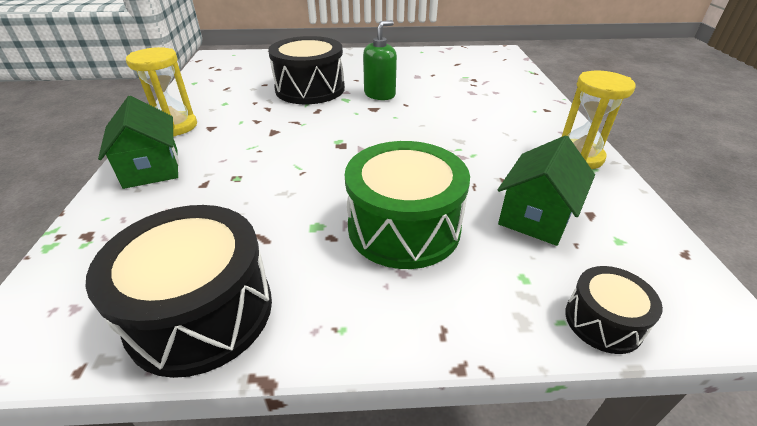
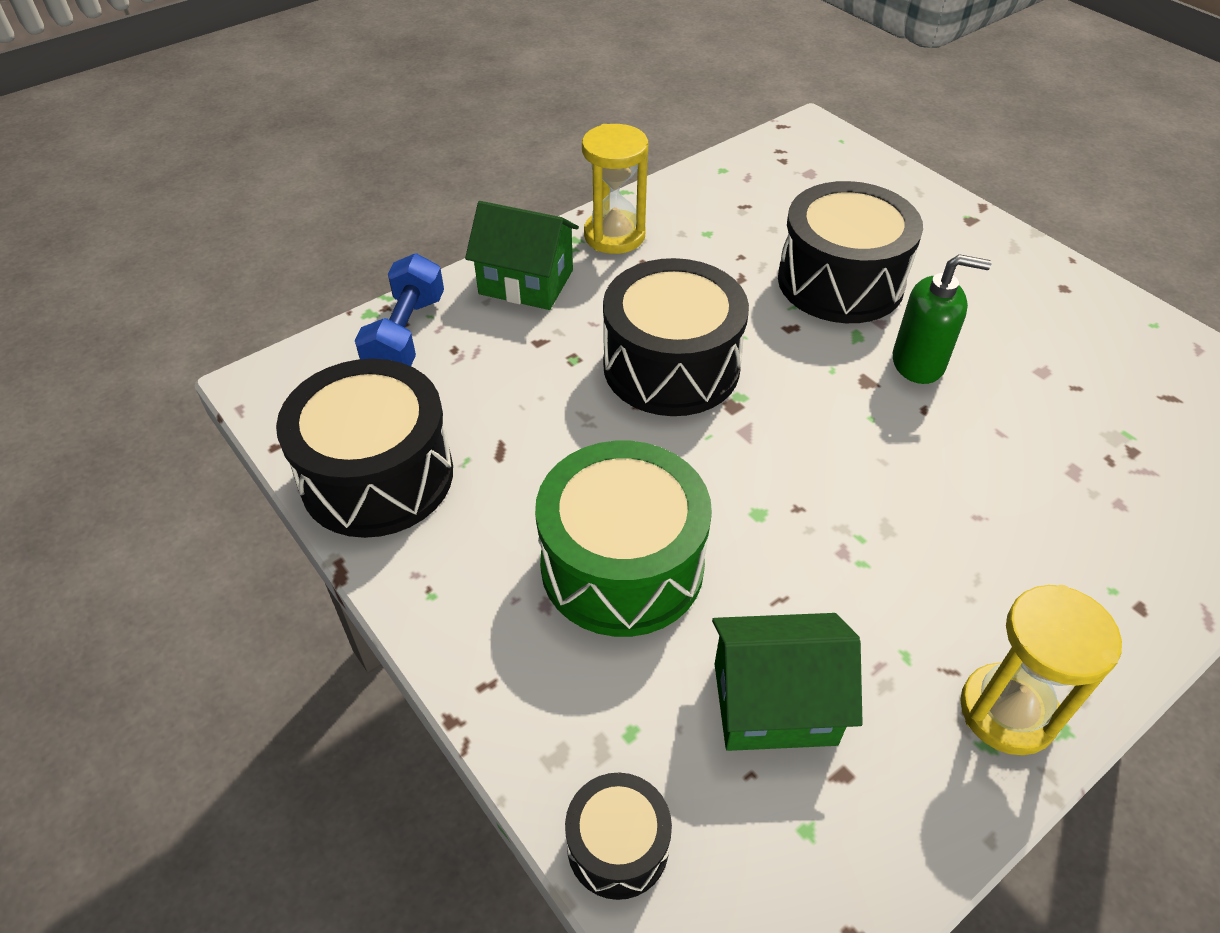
camera: 55 degrees right, 10 degrees up
green house [98,96,179,189] -> green house turned 75 degrees clockwise [465,201,579,310]
none -> blue dumbbell [355,253,444,366]
none -> black drum [603,258,749,416]

